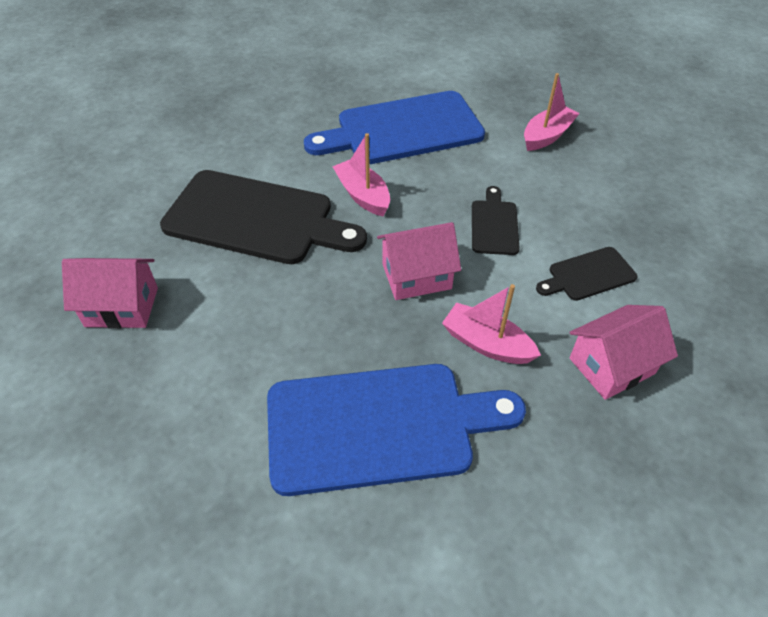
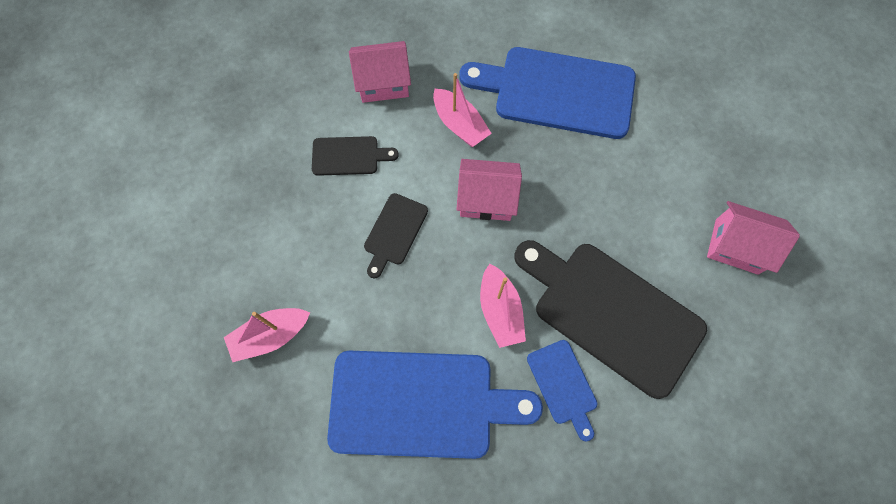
camera: 160 degrees left, 20 degrees up
none -> blue cutting board [527,340,597,441]

